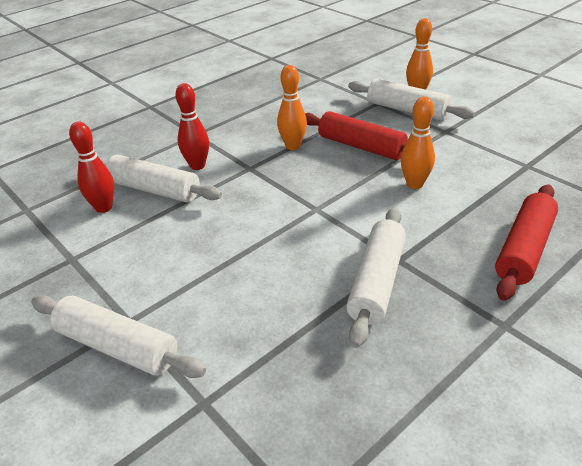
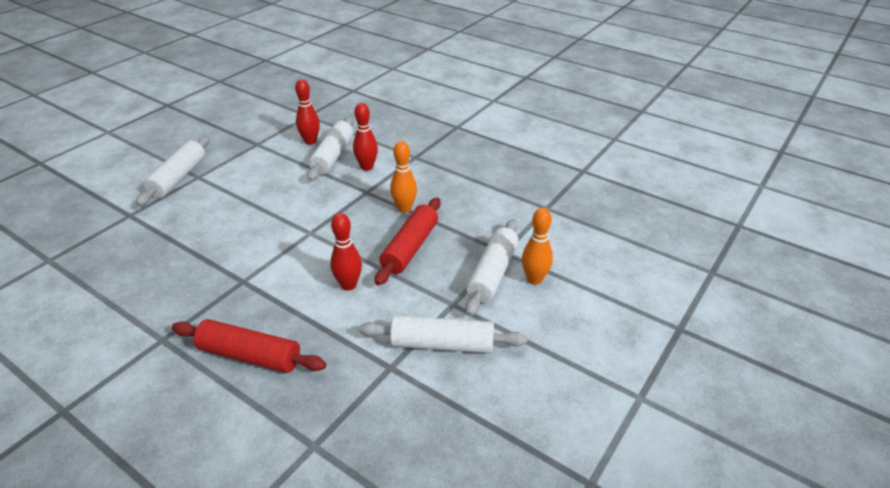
camera: 75 degrees right, 0 degrees up
white rolling pin [346,207,406,348] -> white rolling pin moved to [359,315,527,353]
orange bowling pin [401,97,435,189] -> red bowling pin [330,213,362,291]

